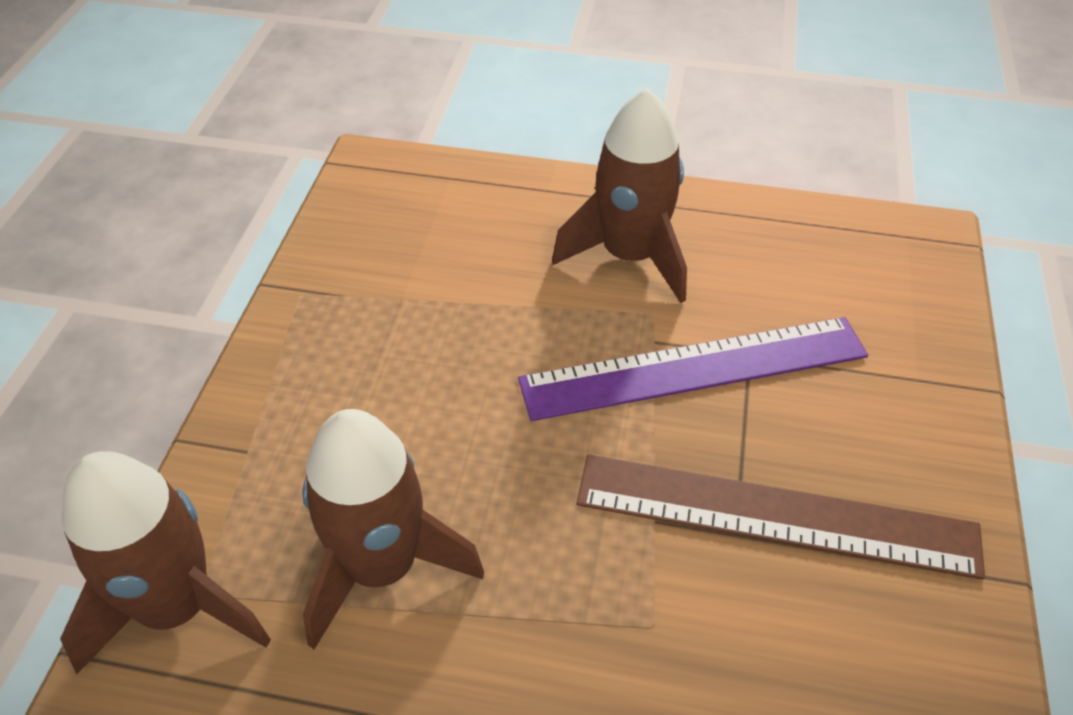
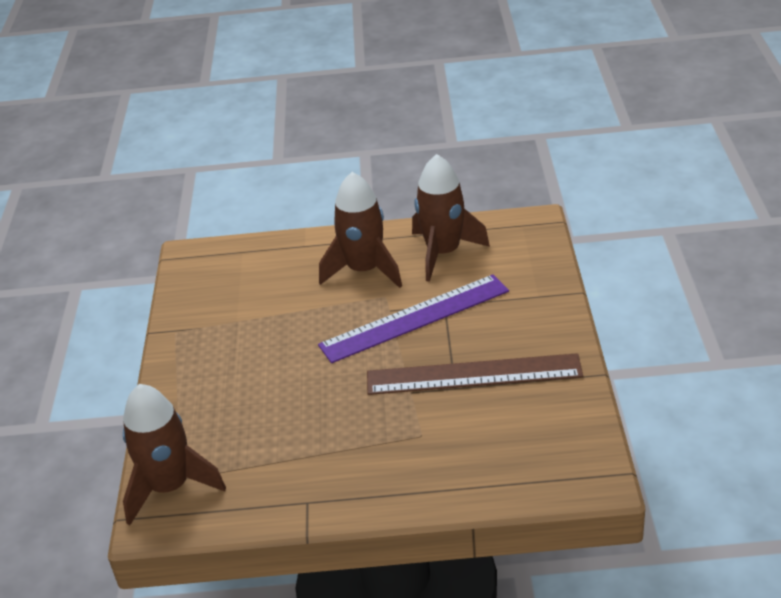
camera: 10 degrees left, 10 degrees down
brown rocket [302,409,484,650] -> brown rocket moved to [412,154,490,282]

